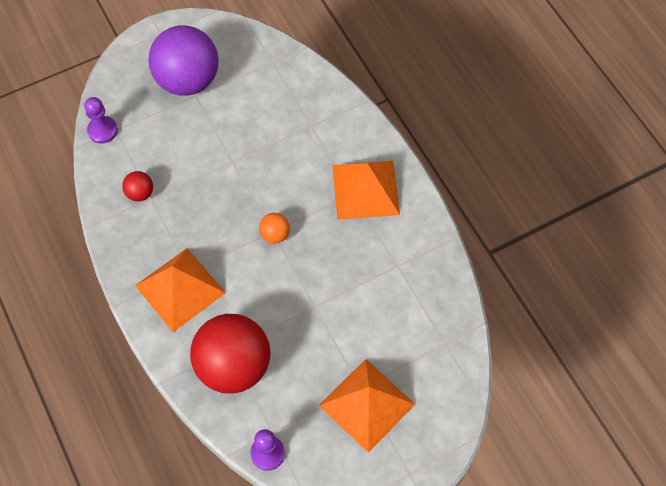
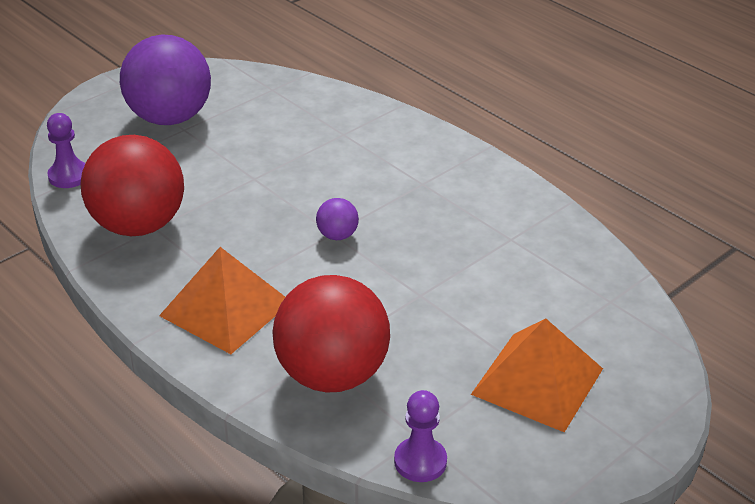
camera: 15 degrees left, 25 degrees down
red ball [122,171,153,202] -> red ball [80,135,184,236], size x2.37
orange ball [259,213,290,244] -> purple ball [316,198,359,240]
orange pyramid [332,161,400,220] -> none

